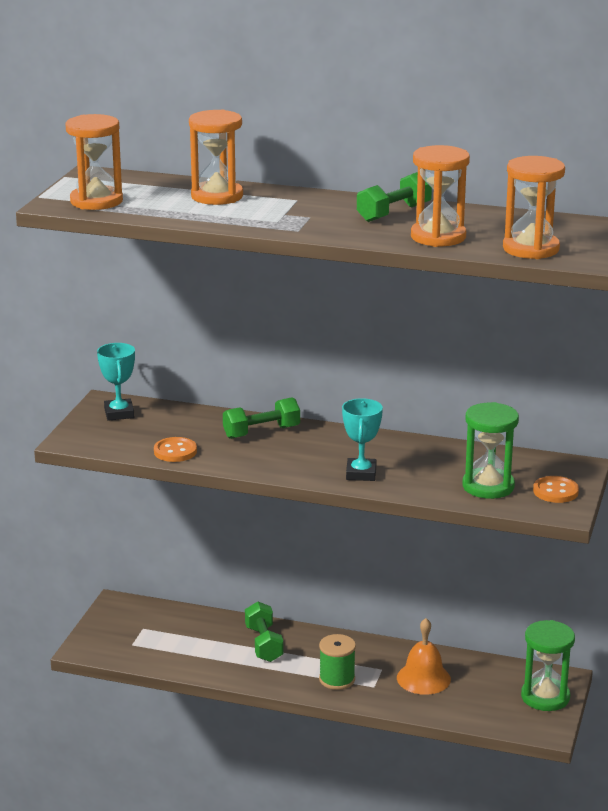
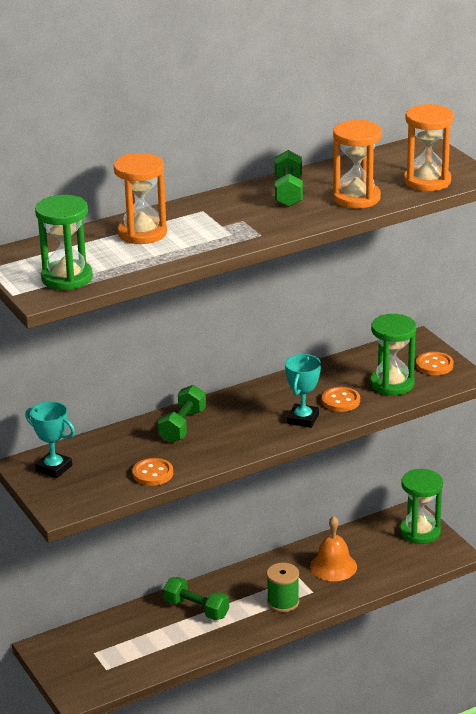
camera: 45 degrees left, 5 degrees up
orange hourglass [65,114,123,210] -> green hourglass [35,195,93,290]
turquoise trophy [342,398,383,481] -> turquoise trophy turned 60 degrees clockwise [285,354,321,428]
none -> orange button [322,387,360,412]

